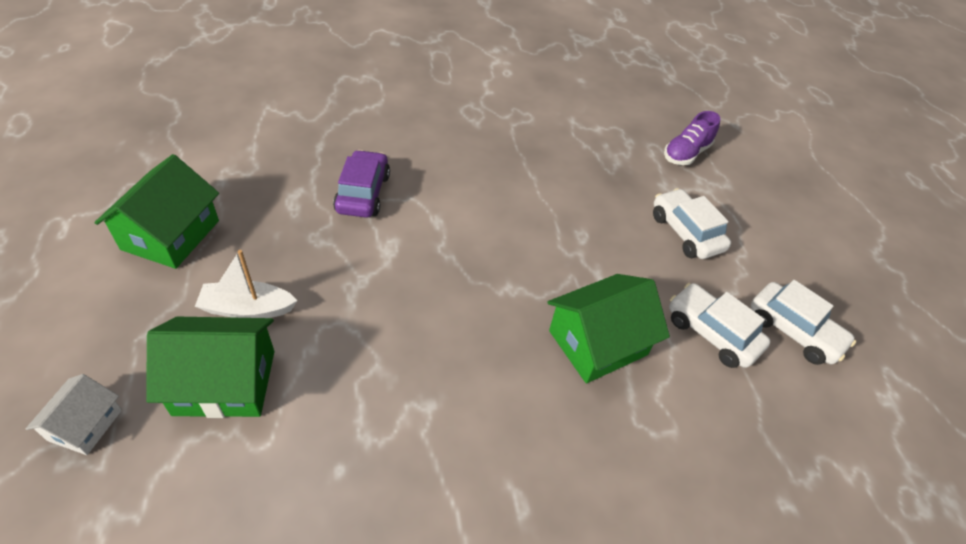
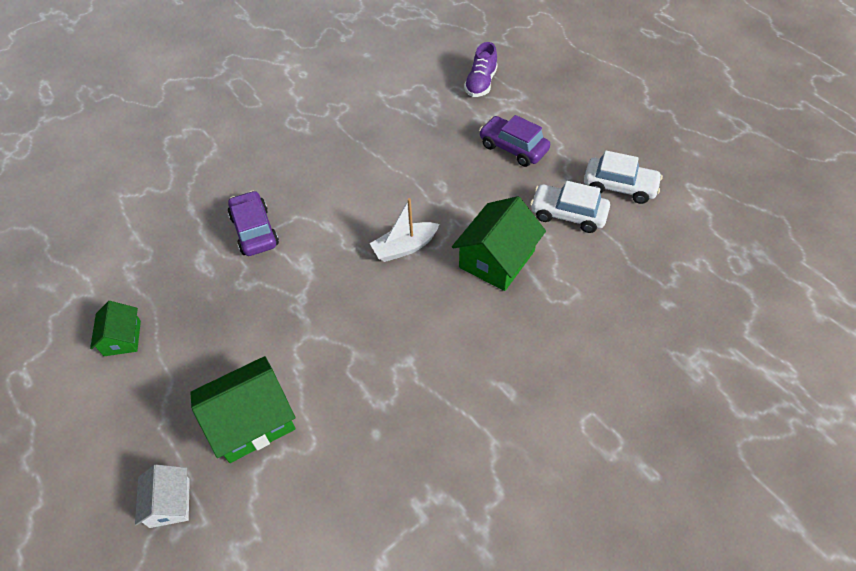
camera: 20 degrees left, 5 degrees up
green house [94,154,219,269] -> green house [90,301,141,356], size x0.57
white boat [195,250,298,318] -> white boat moved to [370,198,440,262]
white car [653,188,731,259] -> purple car [479,115,550,167]

